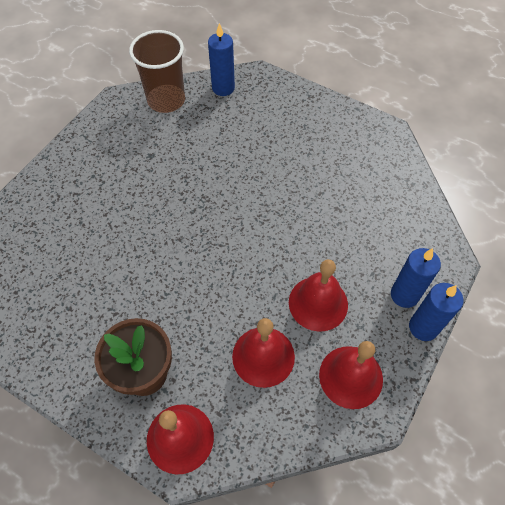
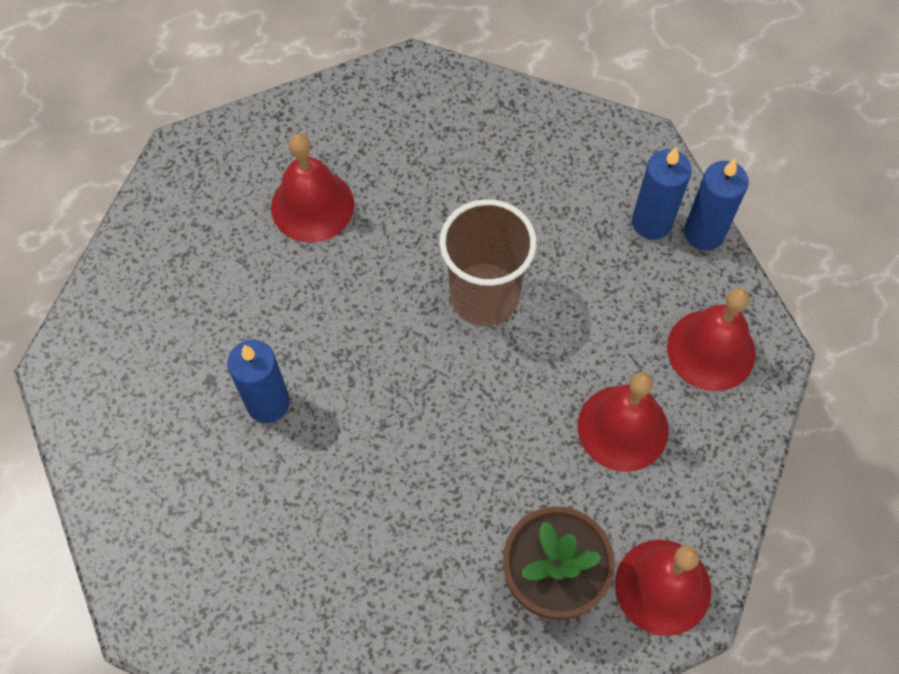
camera: 55 degrees left, 5 degrees up
brown cup [129,30,185,113] -> brown cup moved to [439,199,537,326]
blue candle [208,23,235,96] -> blue candle moved to [227,340,290,423]
red bell [289,259,348,332] -> red bell moved to [271,133,354,243]

